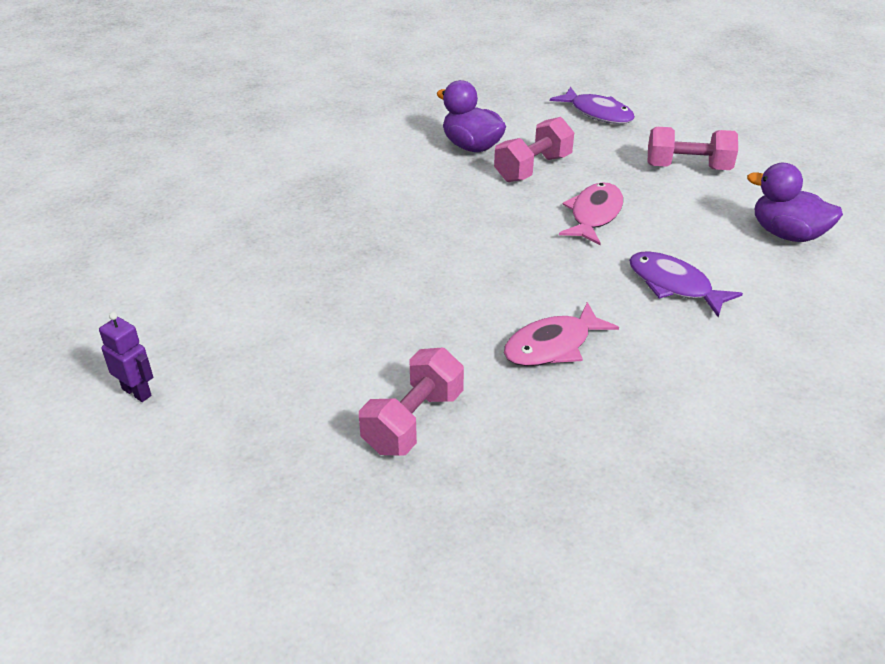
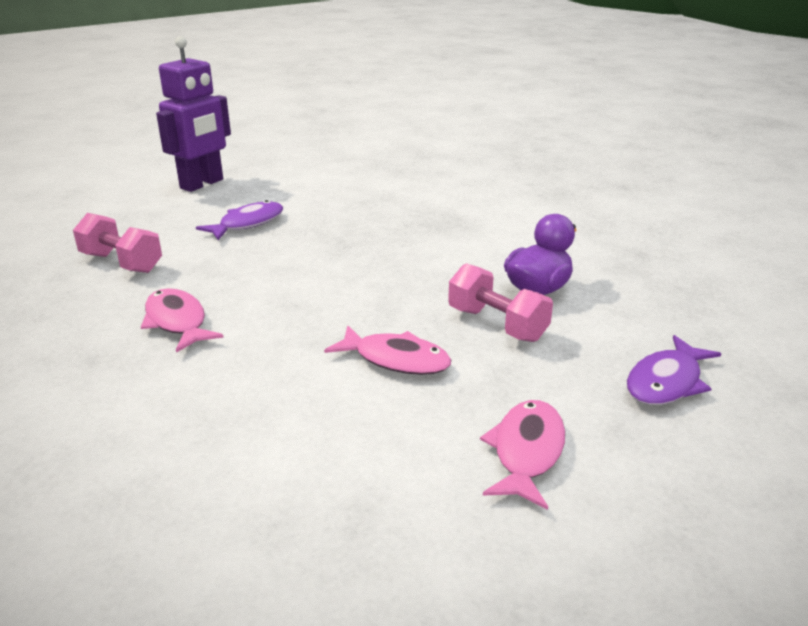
camera: 90 degrees right, 10 degrees down
purple robot [99,312,153,402] -> purple robot [156,36,231,192], size x2.19
purple fish [629,251,743,317] -> purple fish moved to [196,200,283,240]
pink dumbbell [648,127,738,170] -> pink fish [480,400,565,510]
purple duck [747,163,843,242] -> none

